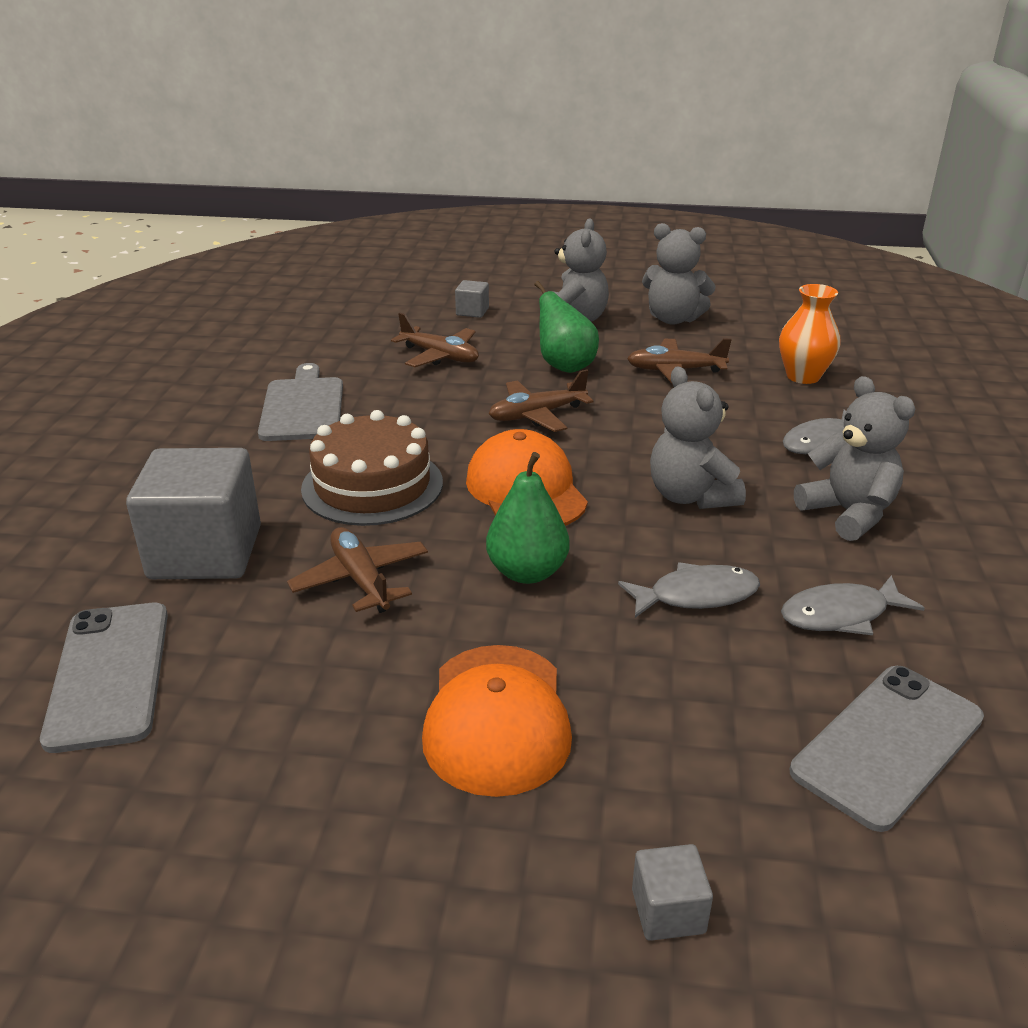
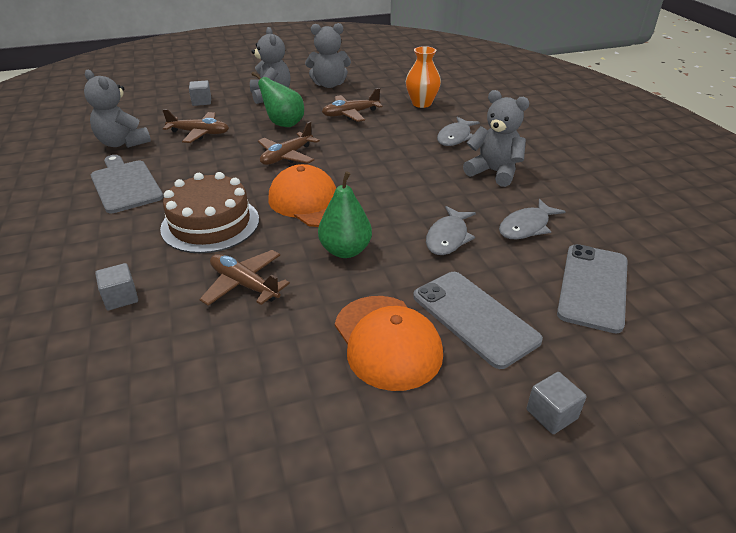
camera: 25 degrees left, 5 degrees up
grey phone [40,603,168,753] -> grey phone moved to [413,272,543,369]
grey cube [126,448,261,579] -> grey cube [95,263,138,310], size x0.43
grey fish [618,562,760,618] -> grey fish turned 150 degrees clockwise [426,206,476,255]
grey teddy bear [650,366,746,509] -> grey teddy bear moved to [84,70,151,148]

